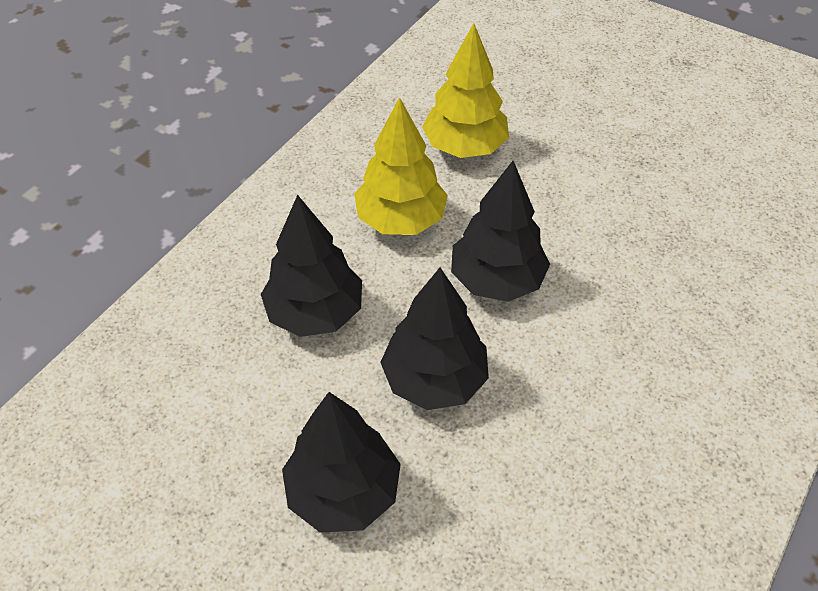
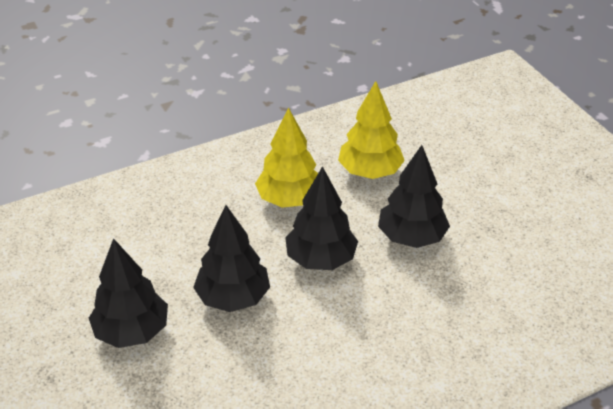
camera: 30 degrees right, 10 degrees down
black tree [261,195,362,337] -> black tree moved to [378,145,450,248]

